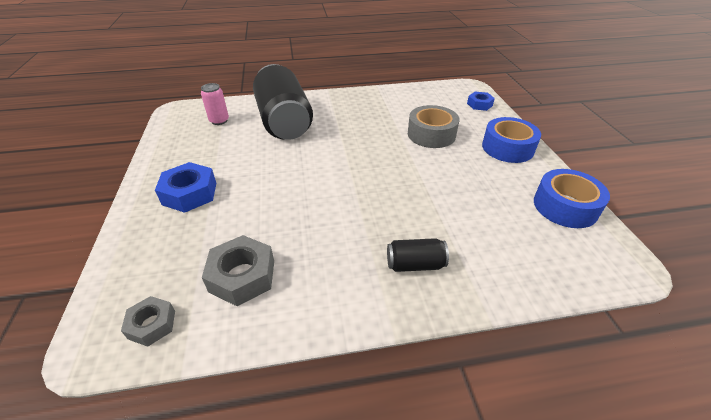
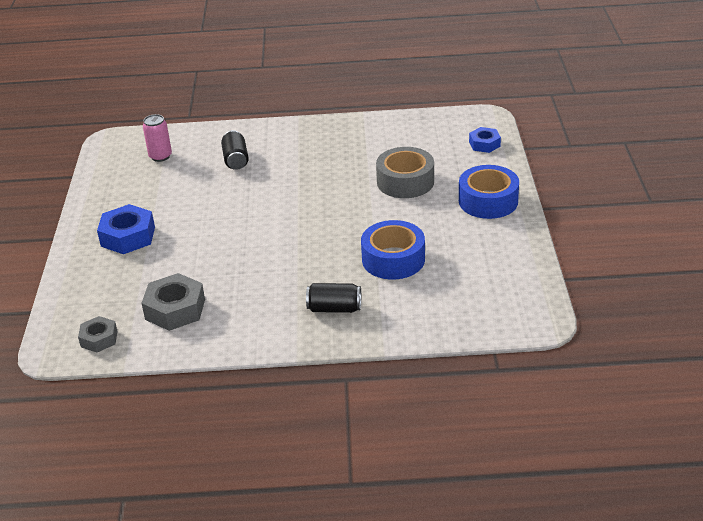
camera: 10 degrees right, 5 degrees down
black can [253,64,313,140] -> black can [221,130,249,170], size x0.43
blue tape [534,169,610,228] -> blue tape moved to [361,220,425,279]

